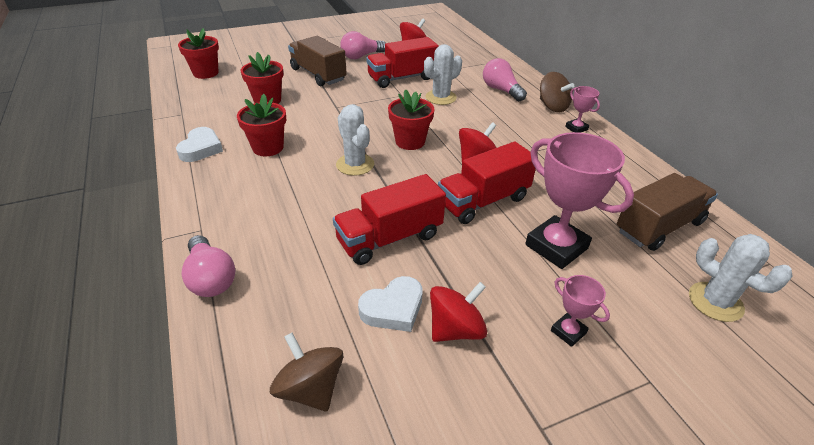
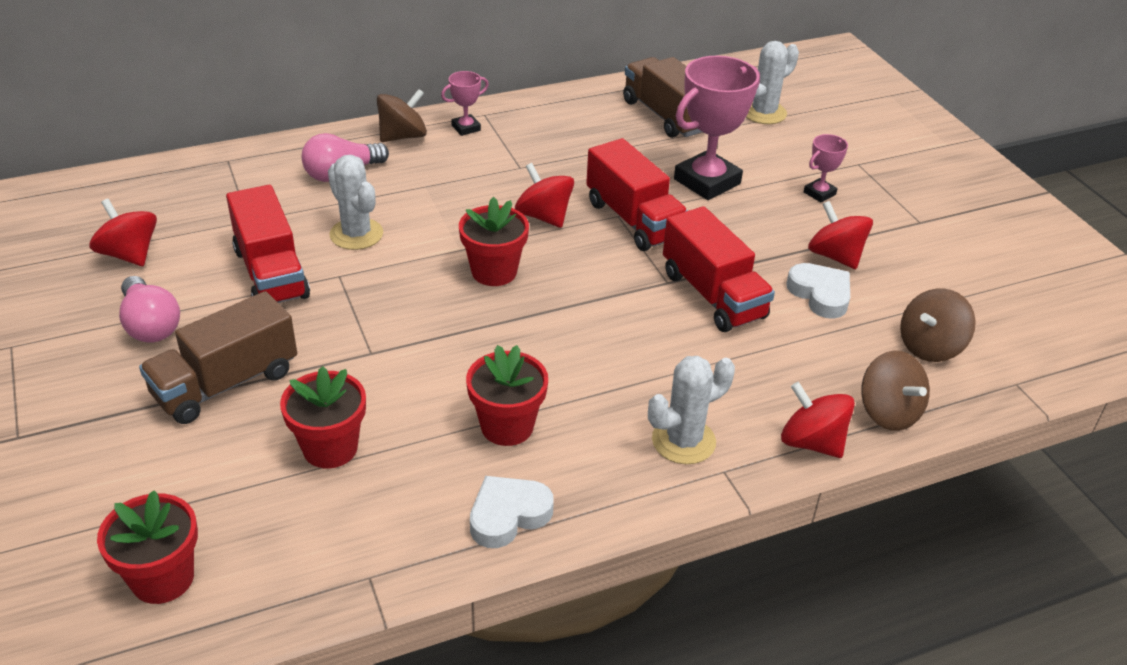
camera: 90 degrees left, 0 degrees up
white heart [176,127,223,162] -> white heart turned 45 degrees counterclockwise [470,476,554,548]
pink light bulb [182,235,235,297] -> red spinning top [781,382,855,458]
white cactus [336,104,374,176] -> white cactus moved to [648,356,735,464]
none -> brown spinning top [861,351,930,431]

